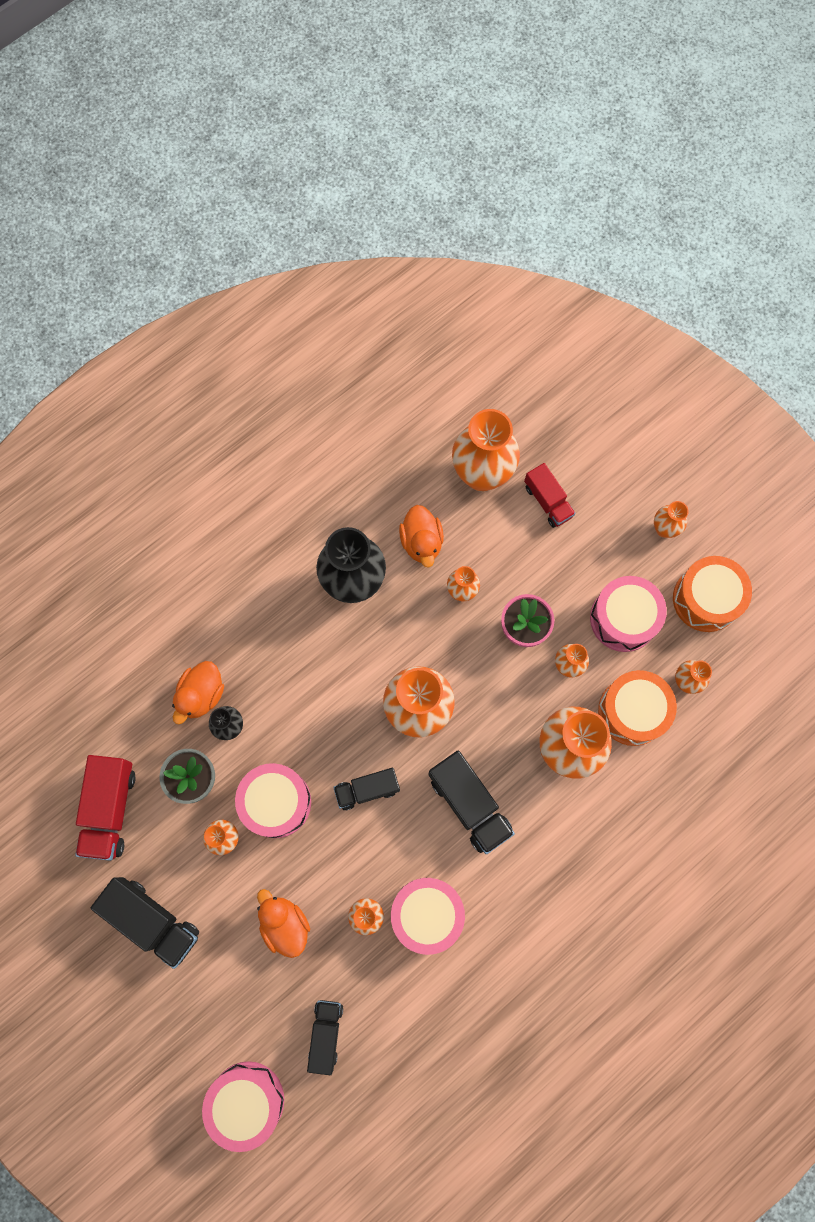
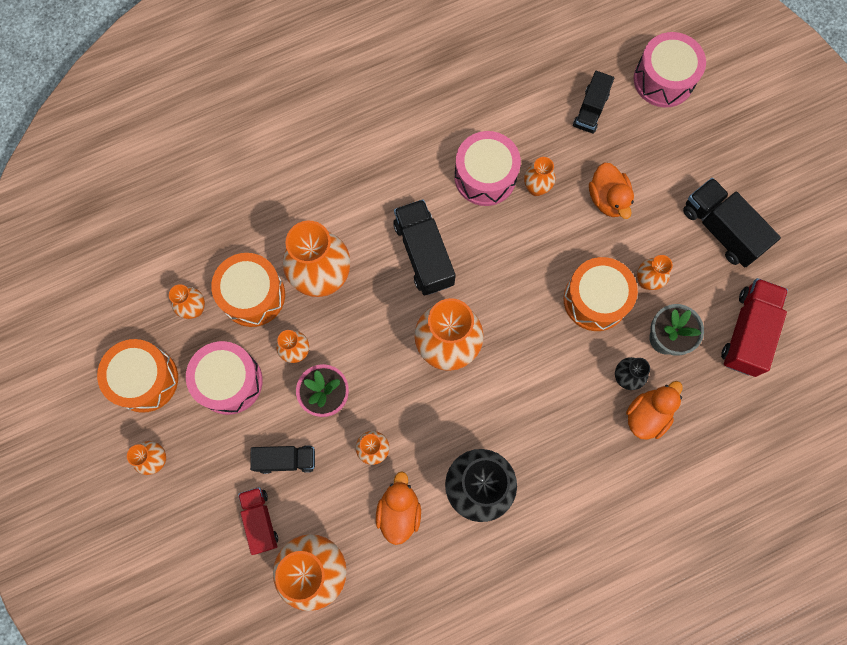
camera: 165 degrees left, 0 degrees up
pink drum [235,763,311,838] -> orange drum [564,257,638,331]
black truck [333,768,400,810] -> black truck moved to [250,445,315,474]

